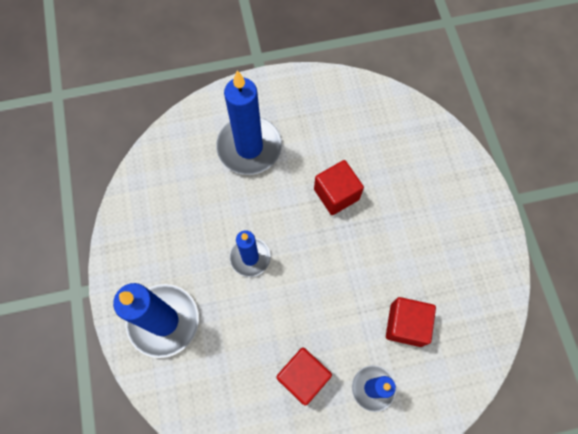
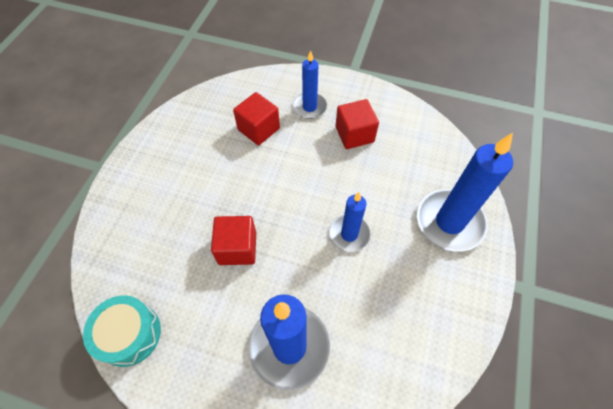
camera: 150 degrees left, 10 degrees down
none -> turquoise drum [83,295,161,367]

